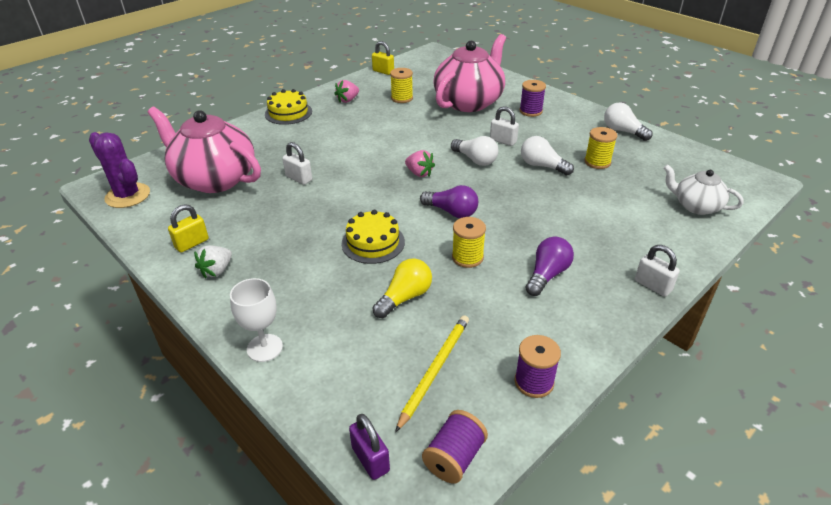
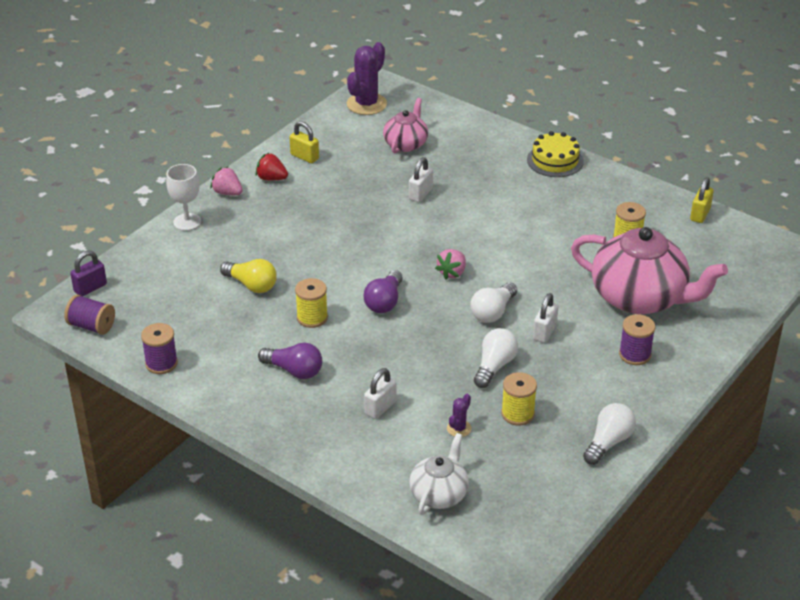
camera: 80 degrees right, 0 degrees up
pink teapot [148,107,261,193] -> pink teapot [383,98,428,153], size x0.53
white strawberry [194,245,232,278] -> red strawberry [256,152,288,181]
pink strawberry [334,80,359,103] -> pink strawberry moved to [210,166,243,195]
yellow cake [341,210,405,264] -> none
yellow pencil [395,315,469,432] -> none
white padlock [635,245,680,297] -> white padlock moved to [364,368,397,419]
none -> purple cactus [447,394,472,437]

